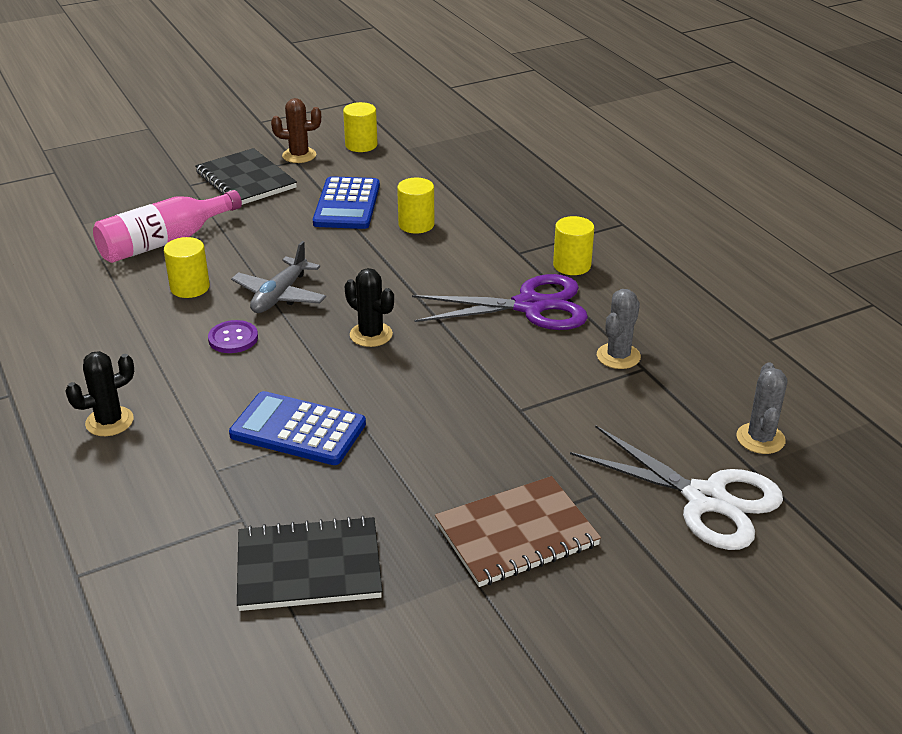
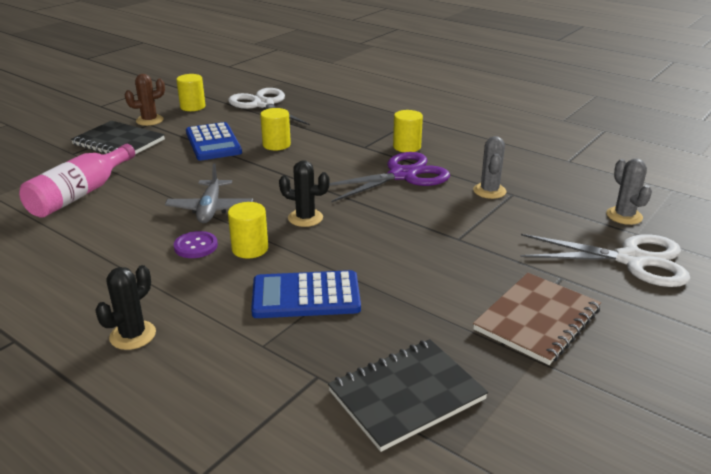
camera: 25 degrees left, 5 degrees down
yellow cylinder [164,237,210,298] -> yellow cylinder moved to [228,202,268,259]
none -> white scissors [228,88,310,125]

